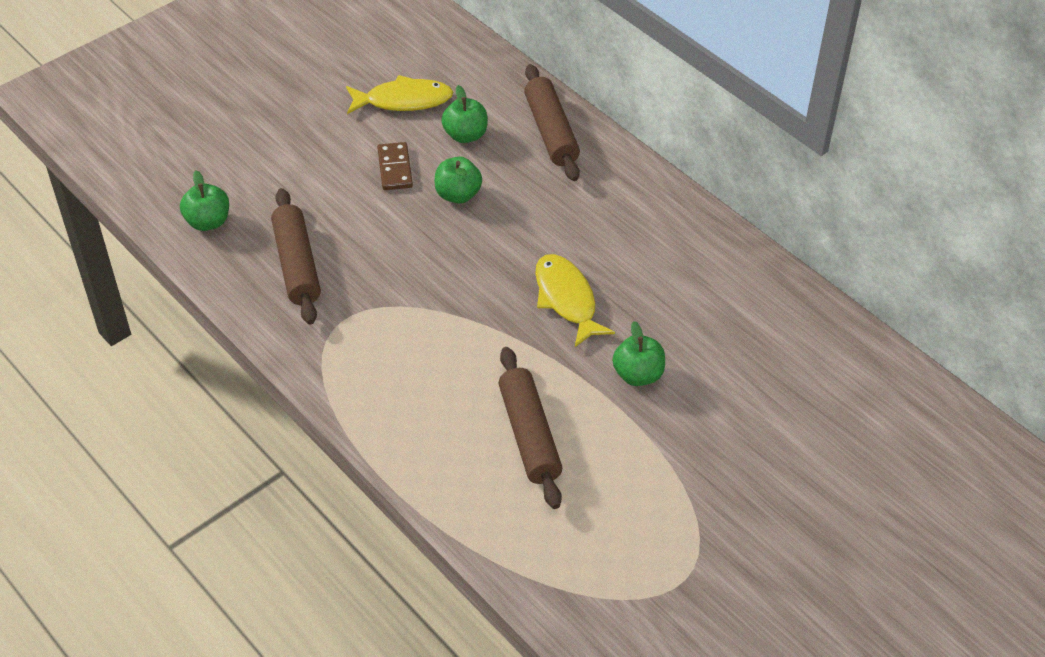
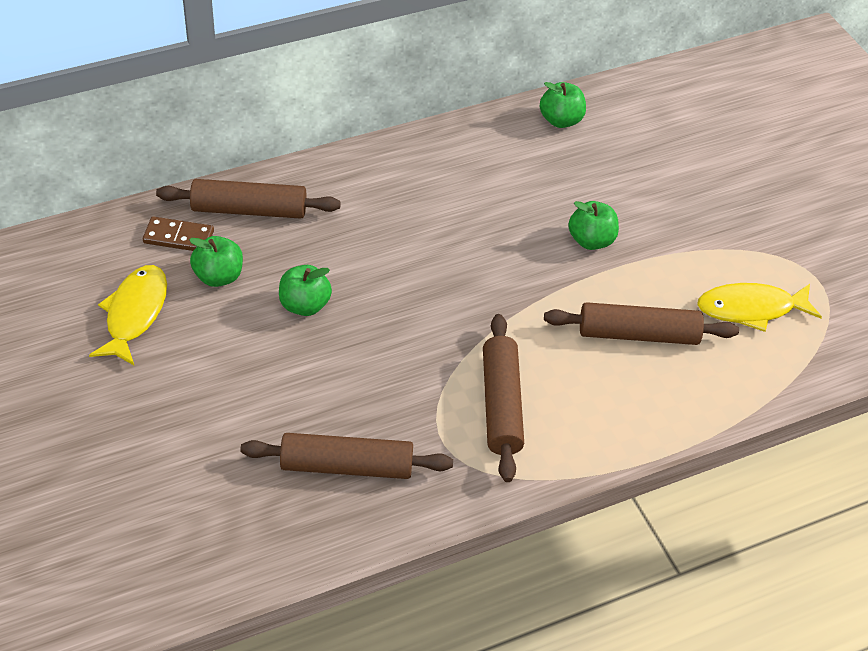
camera: 75 degrees left, 0 degrees up
green apple [180,170,229,231] -> green apple moved to [540,82,586,128]
brown domino [377,142,413,190] -> brown domino moved to [143,216,214,251]
yellow fish [536,254,615,347] -> yellow fish moved to [697,283,822,332]
none -> brown rolling pin [483,314,524,482]

